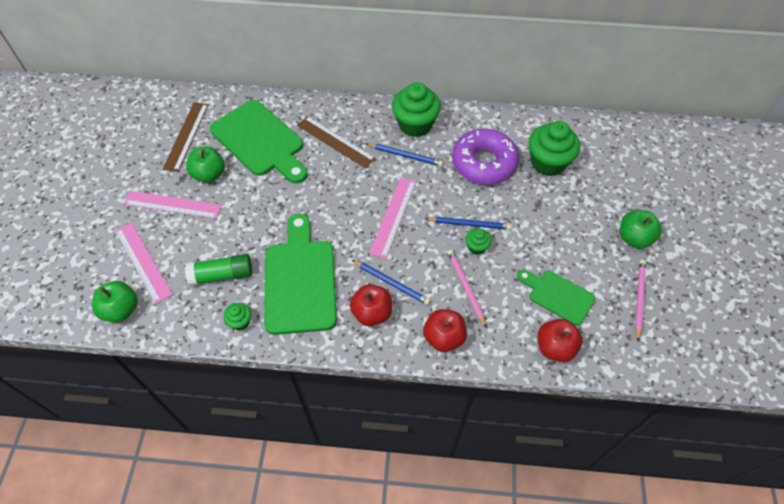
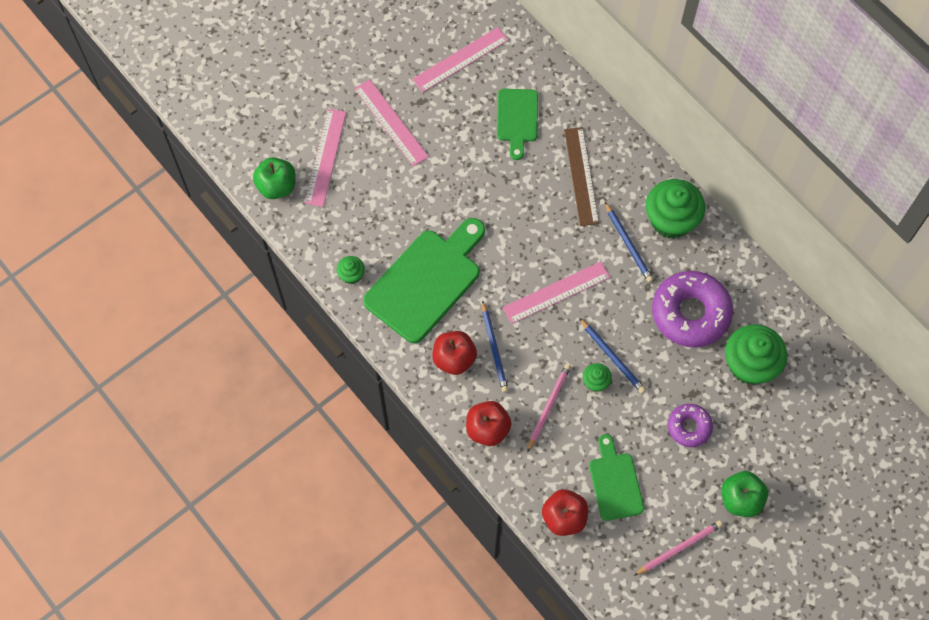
camera: 45 degrees right, 10 degrees up
brown ruler [163,102,208,172] -> pink ruler [412,27,508,92]
green glue stick [185,254,252,286] -> none
green apple [186,146,225,183] -> none
green cutting board [210,100,308,183] -> green cutting board [497,89,538,160], size x0.57
none -> purple donut [668,404,713,447]

